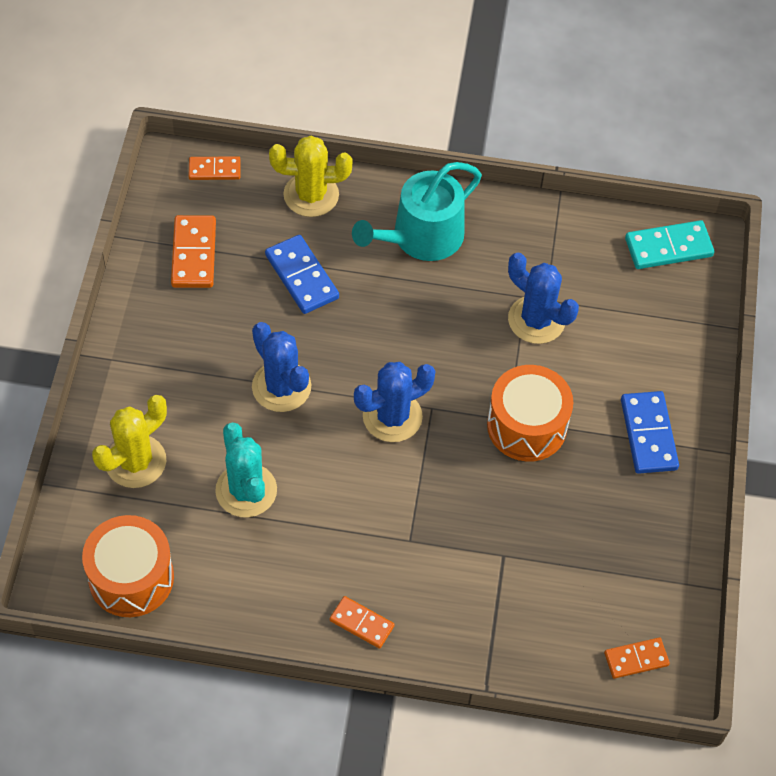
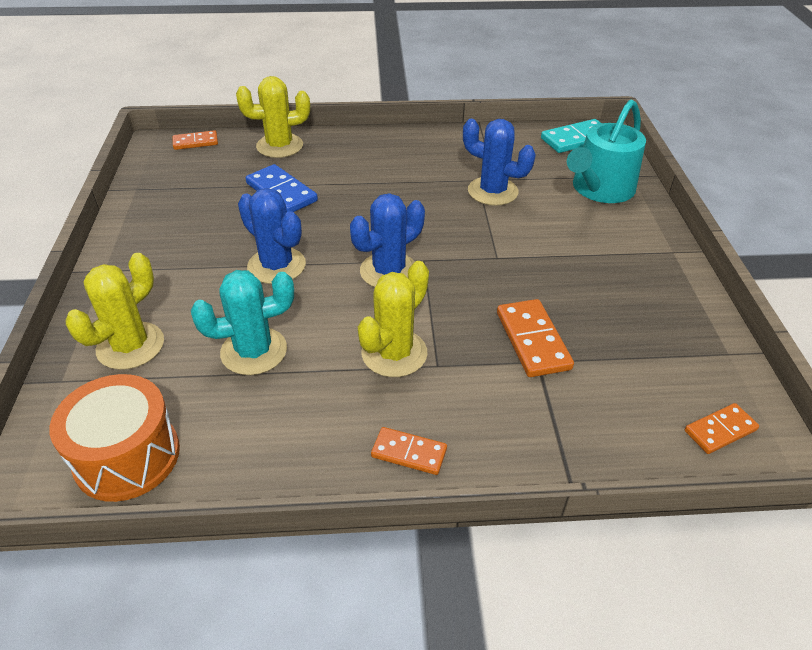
camera: 10 degrees left, 15 degrees down
orange domino [171,215,216,288] -> orange domino moved to [497,299,574,377]
turquoise cactus [215,422,277,517] -> turquoise cactus turned 75 degrees counterclockwise [191,270,294,375]
turquoise watering can [352,162,482,261] -> turquoise watering can moved to [567,100,646,203]
orange drum [487,365,573,462] -> none
blue domino [621,391,679,474] -> none
none -> yellow cactus [358,261,429,377]

